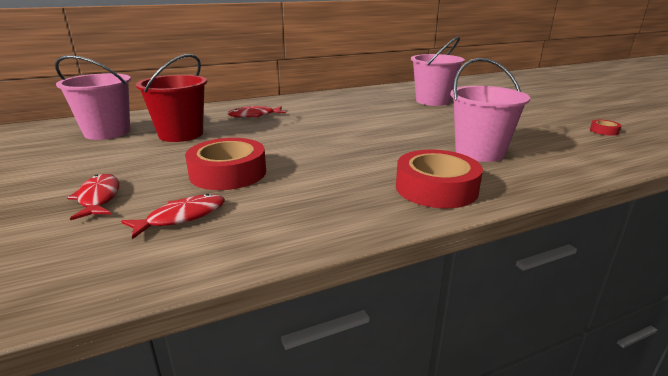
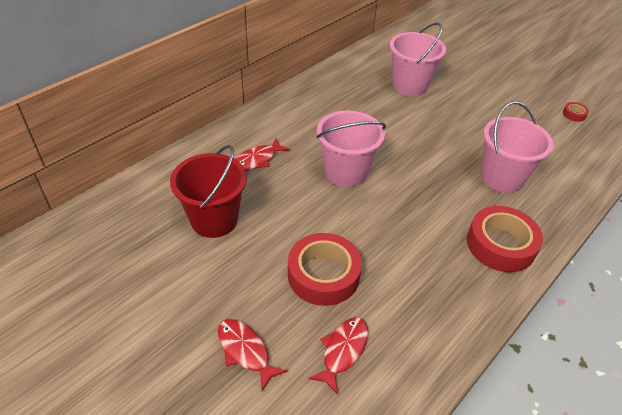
camera: 25 degrees left, 20 degrees up
pink bucket [55,55,131,140] -> pink bucket moved to [316,111,386,187]

